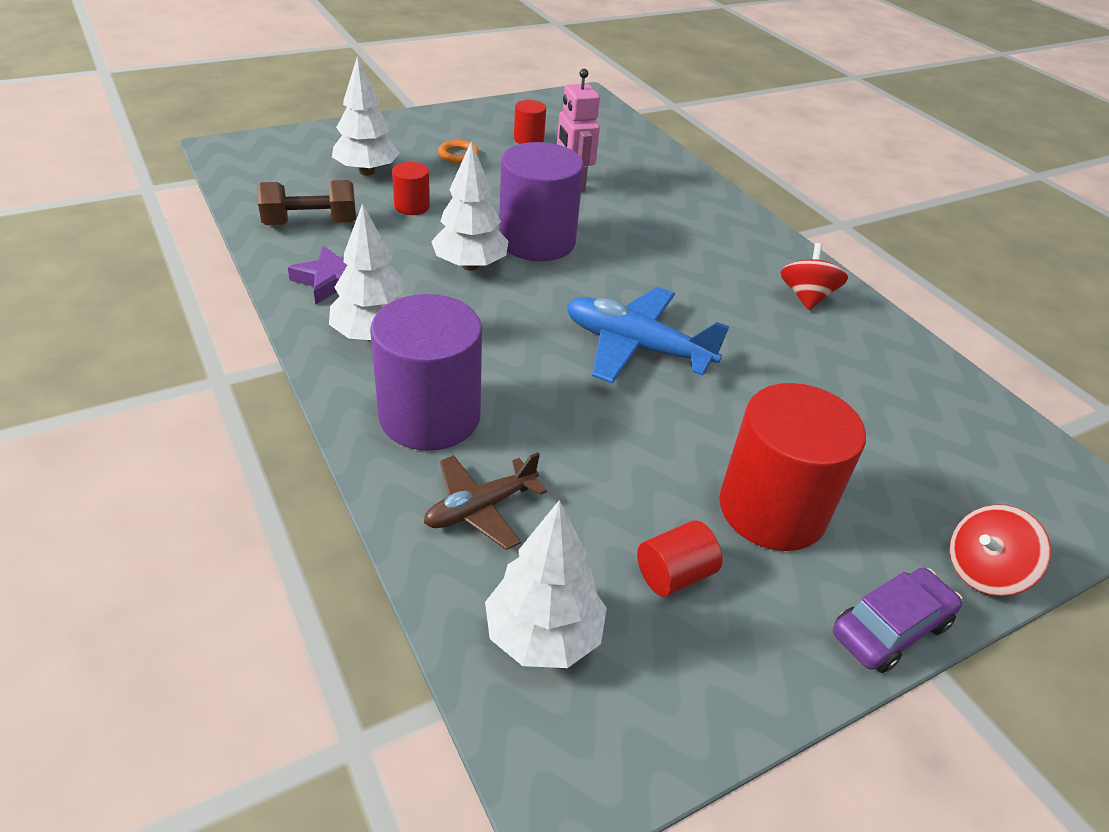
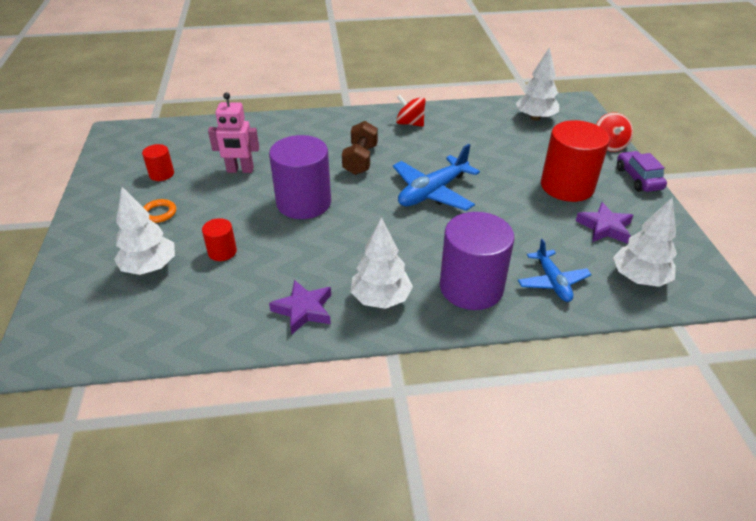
camera: 65 degrees left, 0 degrees up
brown dumbbell [257,180,356,225] -> brown dumbbell moved to [342,121,378,175]
brown plane [424,452,547,550] -> blue plane [518,239,592,302]
white tree [431,142,509,271] -> white tree moved to [516,47,559,121]
red cylinder [637,520,723,597] -> purple star [576,202,634,244]

